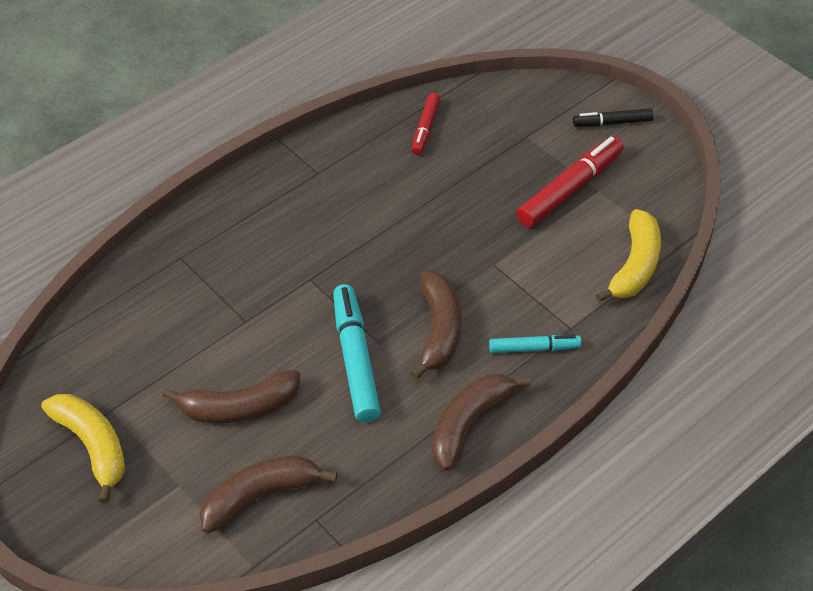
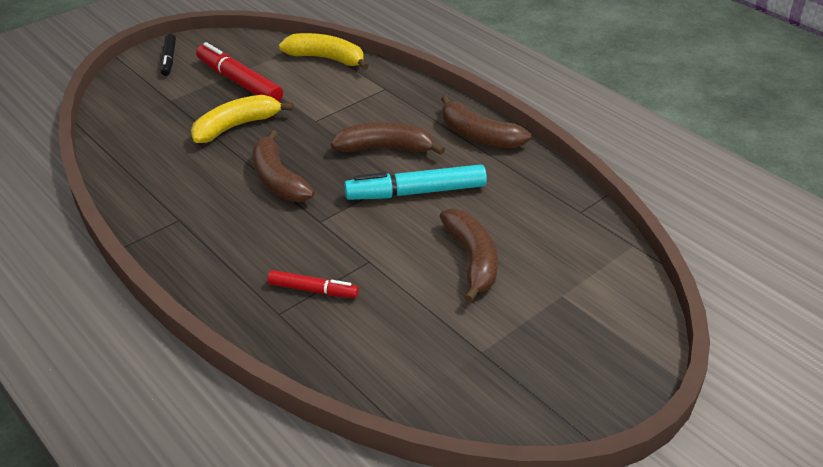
camera: 90 degrees left, 10 degrees down
yellow banana [41,394,125,503] -> yellow banana moved to [191,95,293,143]
brown banana [199,456,337,534] -> brown banana moved to [253,130,315,202]
red marker [412,93,440,155] -> red marker moved to [267,270,359,298]
turquoise marker [489,335,582,353] -> none

